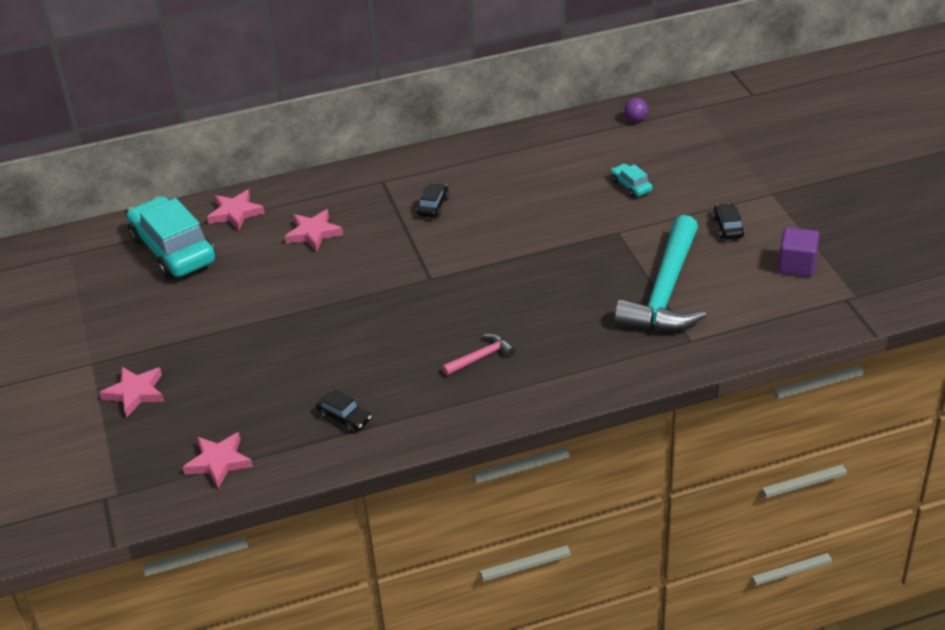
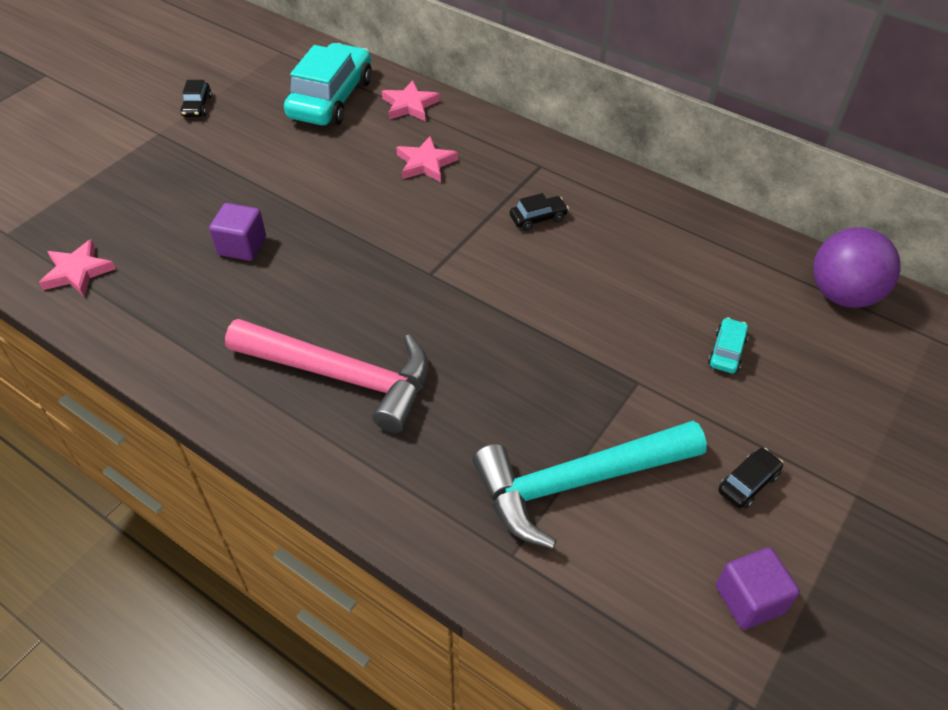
camera: 50 degrees right, 10 degrees up
pink star [99,367,164,417] -> none
black car [316,390,371,433] -> black car moved to [180,80,212,117]
pink hammer [442,334,515,376] -> pink hammer [225,319,428,433], size x2.34
purple ball [624,98,648,122] -> purple ball [813,227,901,308], size x2.41
none -> purple cube [209,203,266,261]

